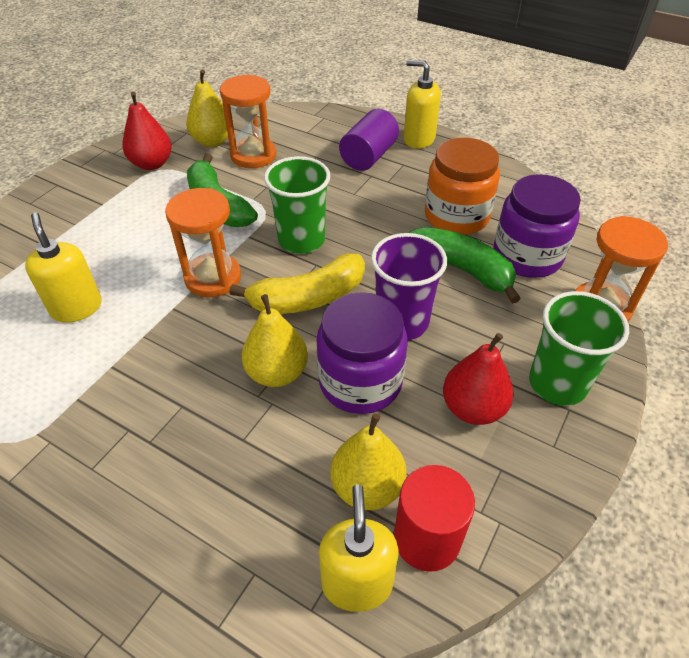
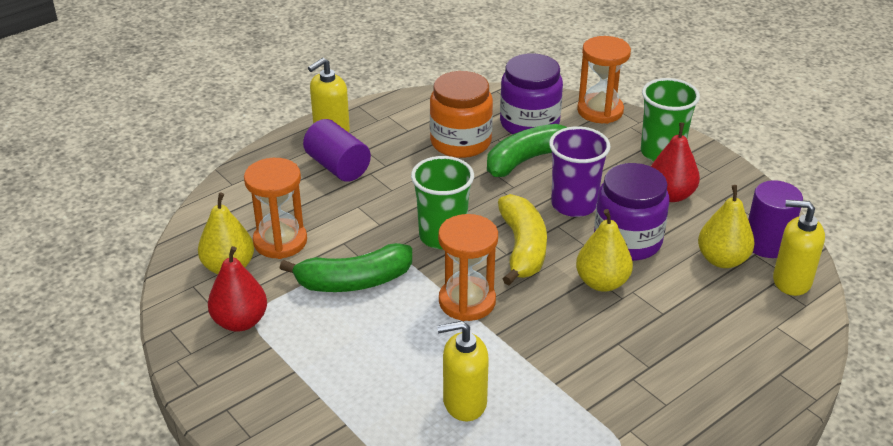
camera: 70 degrees left, 10 degrees down
red cylinder [394,465,475,572] -> purple cylinder [748,180,803,258]

